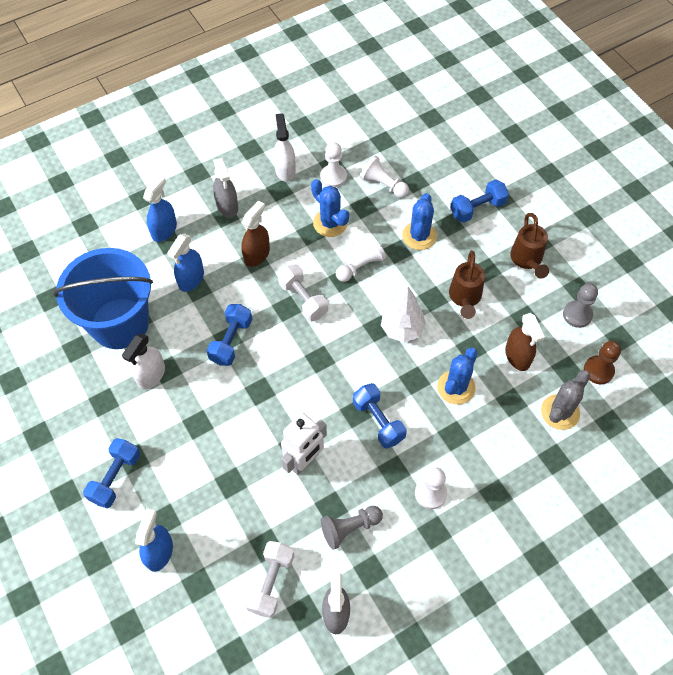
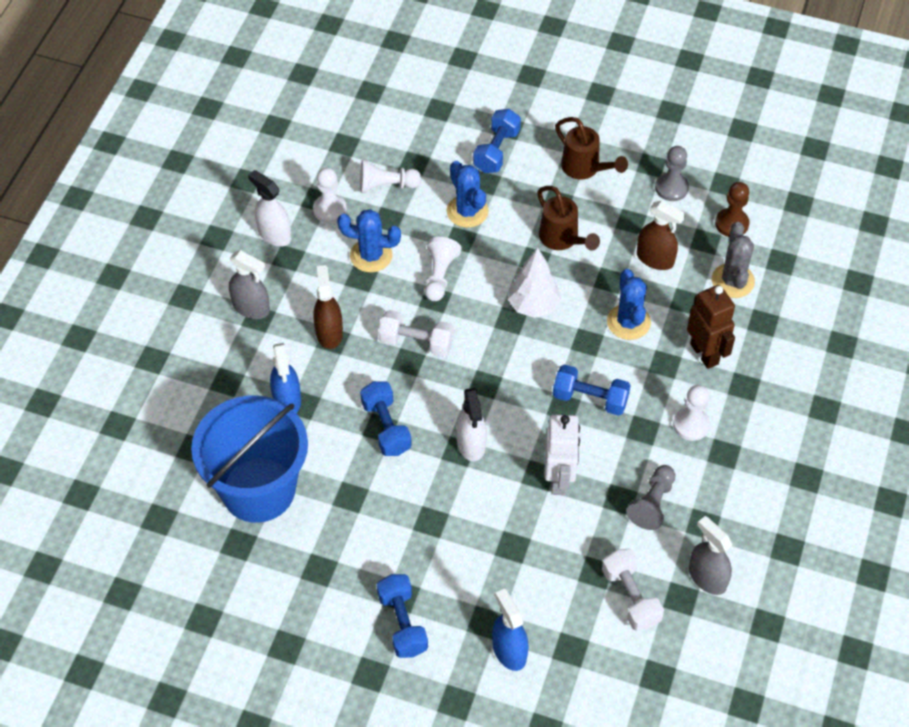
camera: 40 degrees left, 5 degrees down
white spray bottle [122,333,165,390] -> white spray bottle moved to [456,388,487,461]
blue spray bottle [143,175,177,242] -> none
none -> brown robot [687,285,735,369]

